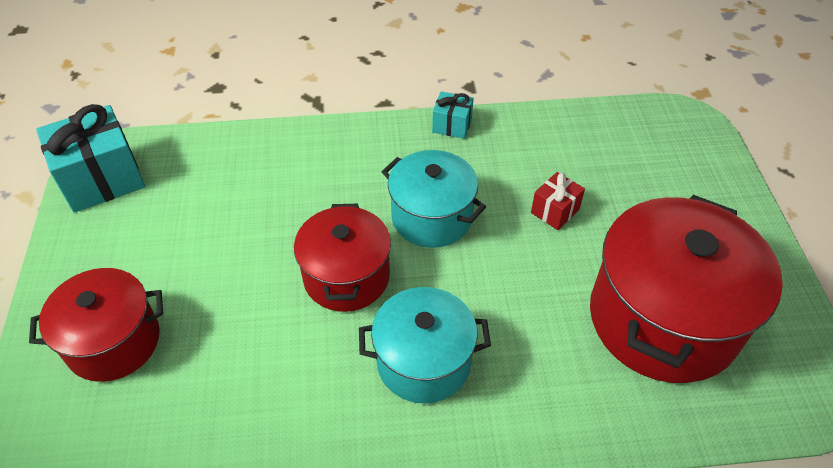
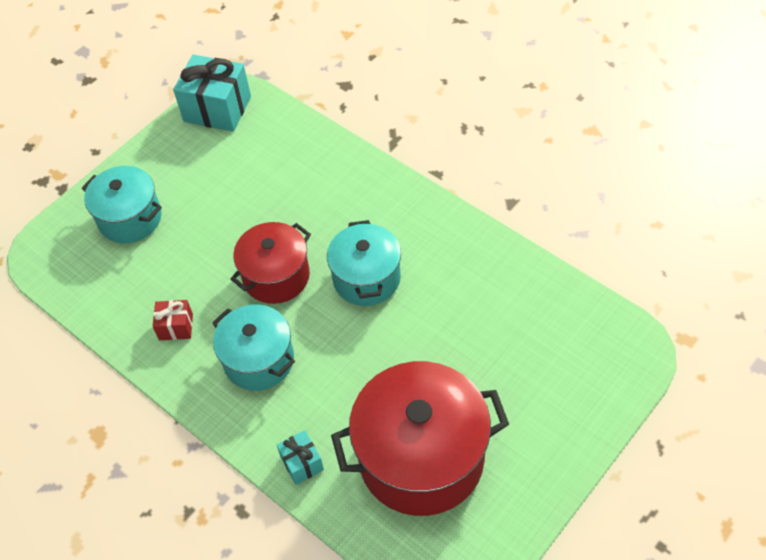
camera: 50 degrees right, 5 degrees up
red pot [29,268,163,382] -> turquoise pot [82,166,162,243]
turquoise gift [432,91,474,139] -> turquoise gift moved to [277,430,324,485]
red gift [531,172,585,230] -> red gift moved to [153,300,193,340]

